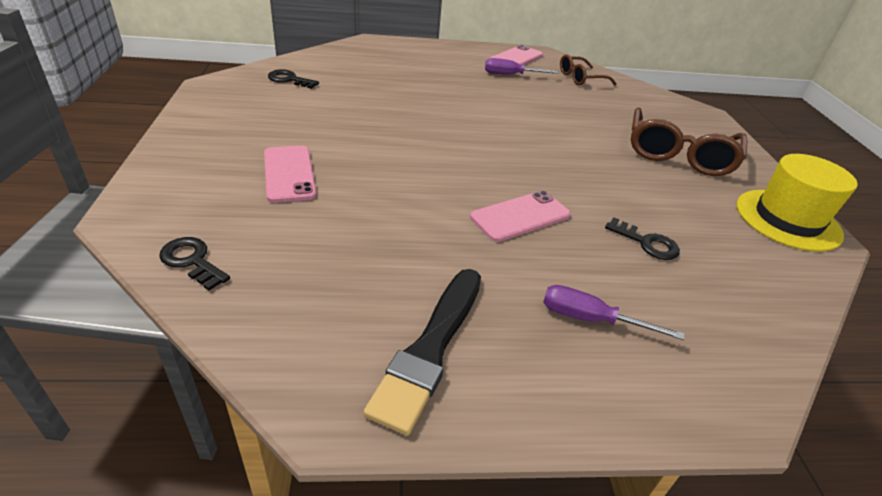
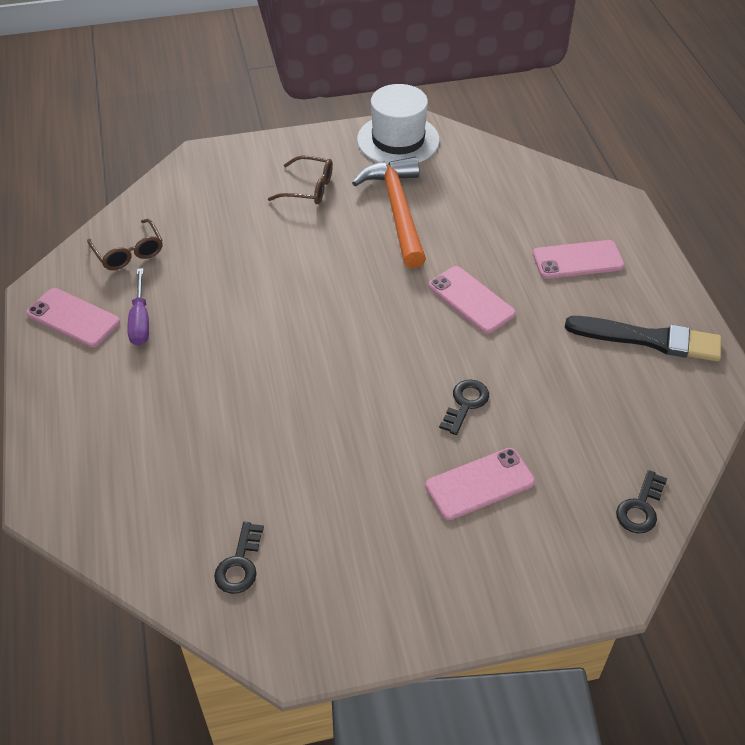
camera: 95 degrees left, 10 degrees up
purple screwdriver [543,285,685,340] -> pink phone [533,240,625,279]
black key [605,217,680,260] -> black key moved to [439,379,489,435]
brown glasses [631,107,747,176] -> brown glasses [268,156,333,204], size x0.57
yellow hat [737,154,857,252] -> white hat [357,84,440,165]
none -> orange hammer [352,157,426,269]

